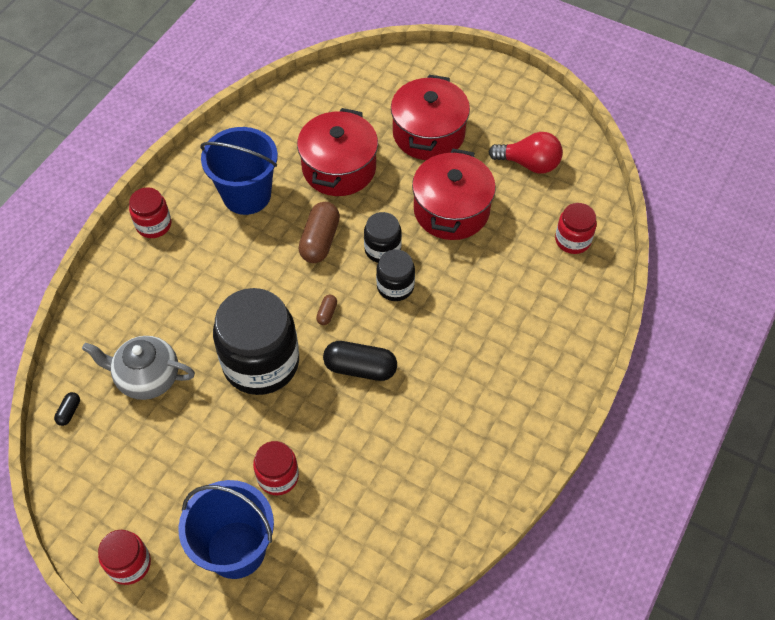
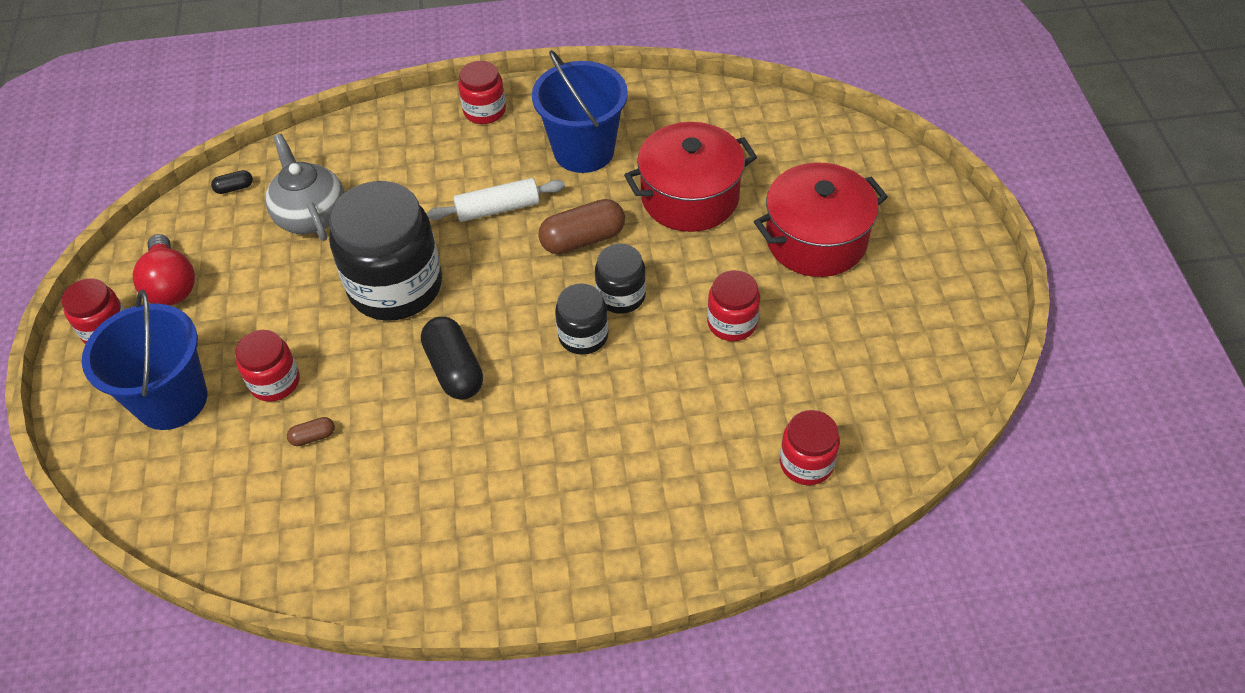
camera: 55 degrees right, 5 degrees down
brown capsule [316,295,337,325] -> brown capsule moved to [287,417,335,446]
red pot [412,149,496,240] -> red jar [707,270,760,341]
red light bulb [489,132,563,174] -> red light bulb moved to [133,234,195,306]
none -> white rolling pin [427,178,565,222]

